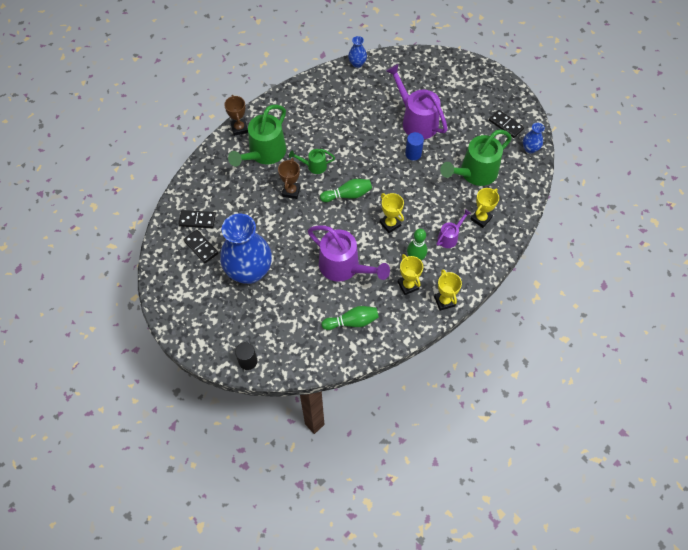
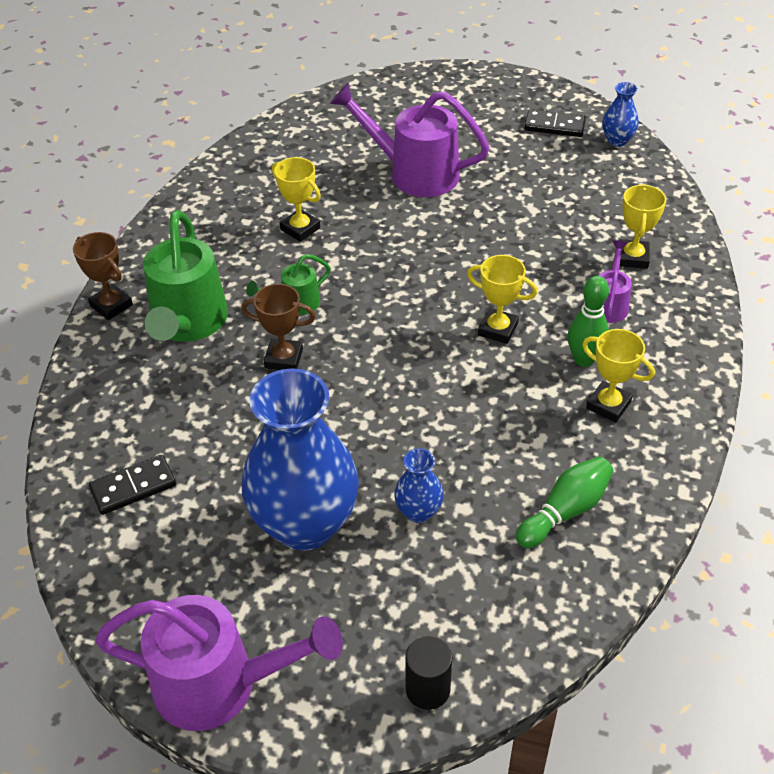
camera: 30 degrees left, 15 degrees down
black domino [183,230,218,263] -> none
brown trophy [278,158,300,199] -> brown trophy turned 60 degrees counterclockwise [241,284,316,370]
purple watering can [308,226,390,282] -> purple watering can moved to [95,595,343,731]
green bowling pin [320,179,372,202] -> none
blue vase [348,36,367,68] -> blue vase moved to [394,448,444,523]
blue cylinder [405,132,424,161] -> none
yellow trophy [434,269,462,311] -> yellow trophy moved to [272,157,321,242]
green watering can [440,130,512,186] -> none

